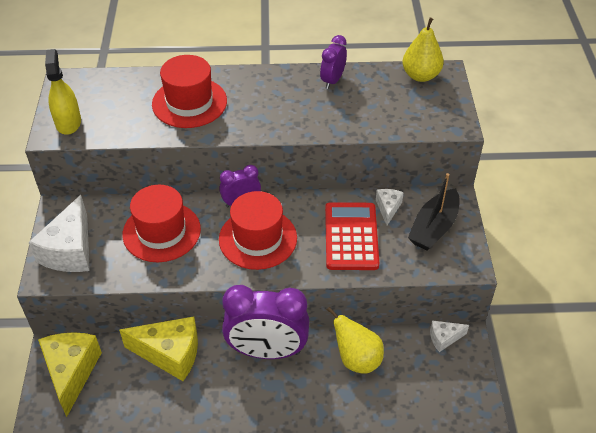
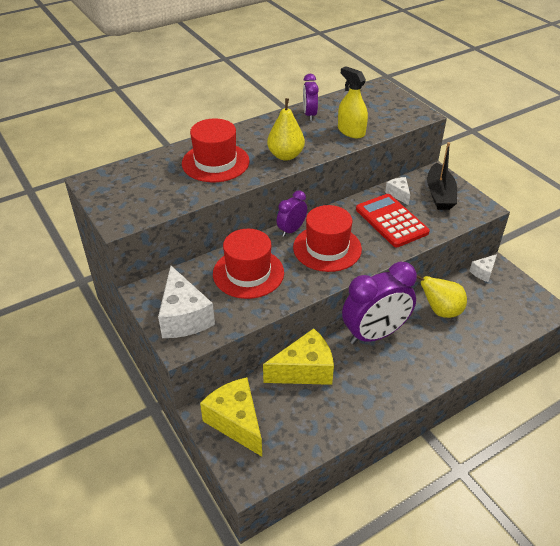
camera: 30 degrees left, 5 degrees down
yellow spray bottle [45,49,81,135] -> yellow spray bottle moved to [338,66,368,138]
yellow pear [402,18,444,82] -> yellow pear moved to [267,98,305,161]

